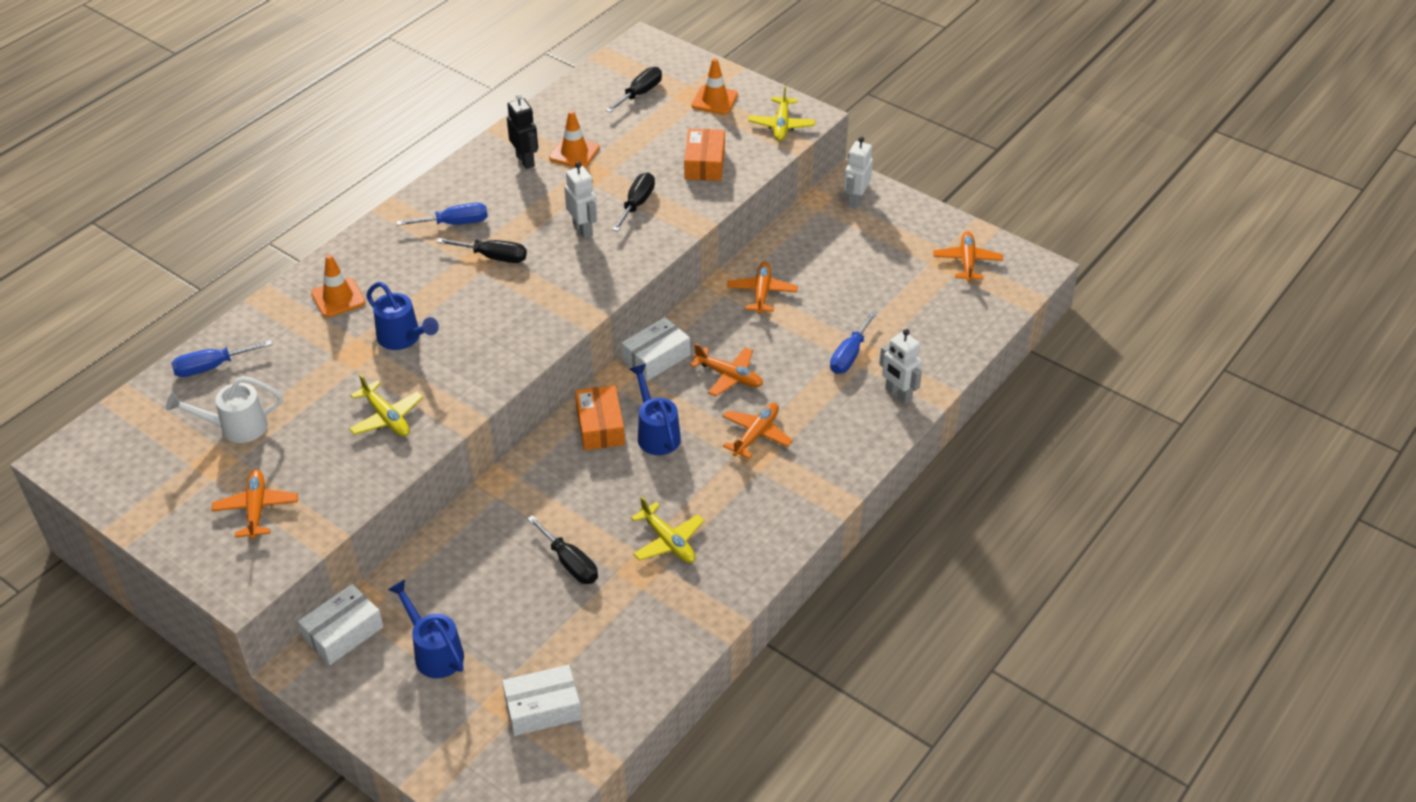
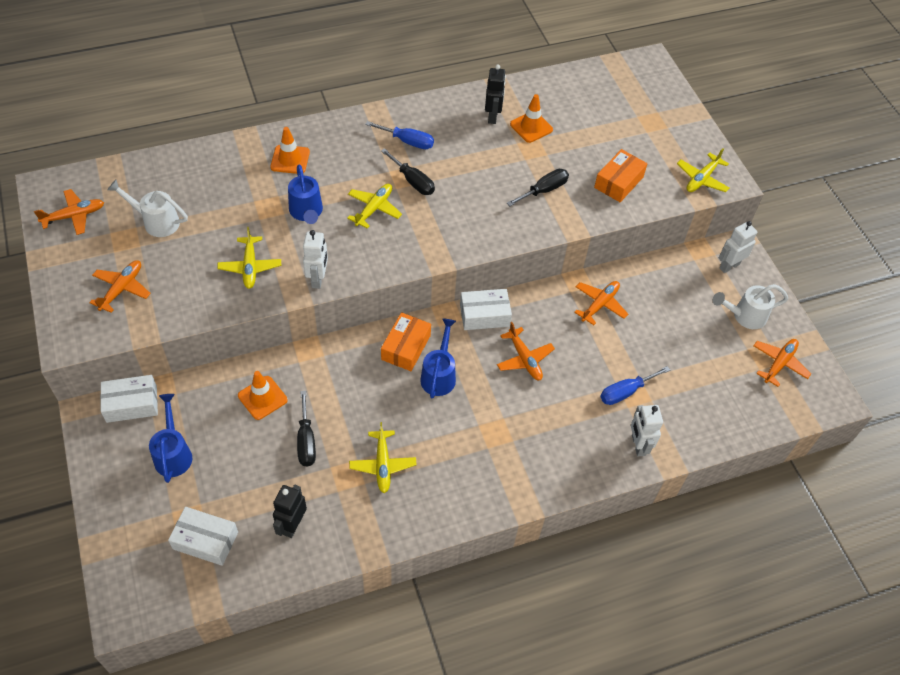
camera: 30 degrees right, 10 degrees up
blue screwdriver [171,340,272,377] -> none
white robot [564,162,597,239] -> white robot moved to [303,230,328,289]
black screwdriver [606,67,662,113] -> none
orange traffic cone [692,58,738,115] -> orange traffic cone moved to [238,371,288,420]
orange plane [722,403,793,459] -> orange plane moved to [34,189,104,235]
none -> black robot [273,485,307,538]
none -> yellow plane [347,184,402,229]
none -> white watering can [713,284,788,329]

